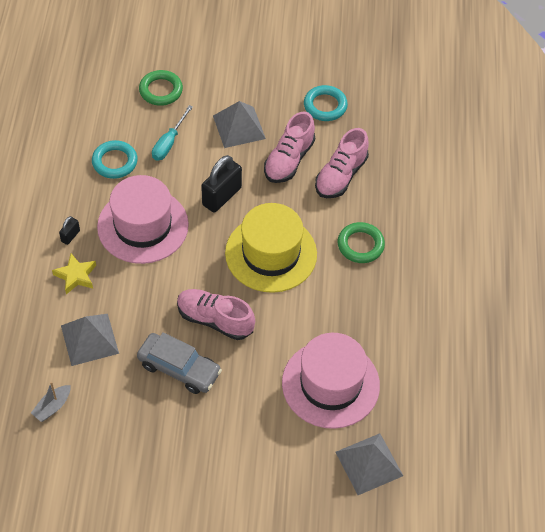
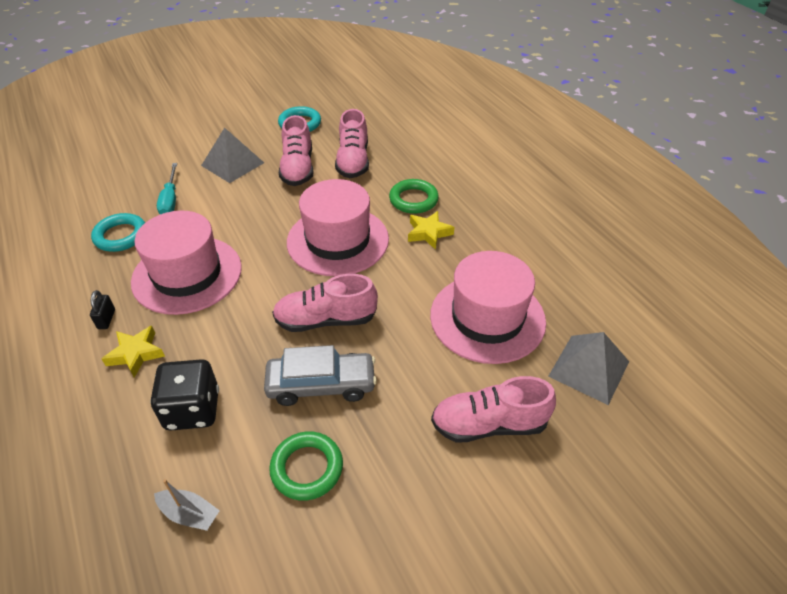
camera: 30 degrees left, 10 degrees down
grey boat [31,382,70,422] -> grey boat turned 75 degrees counterclockwise [154,479,220,531]
grey pyramid [61,314,119,366] -> black dice [150,359,219,431]
green ring [139,70,183,106] -> green ring moved to [269,431,343,501]
black padlock [201,155,242,212] -> none
yellow hat [225,203,317,293] -> pink hat [287,179,389,276]
none -> yellow star [408,211,454,250]
none -> pink shoe [431,376,556,443]

